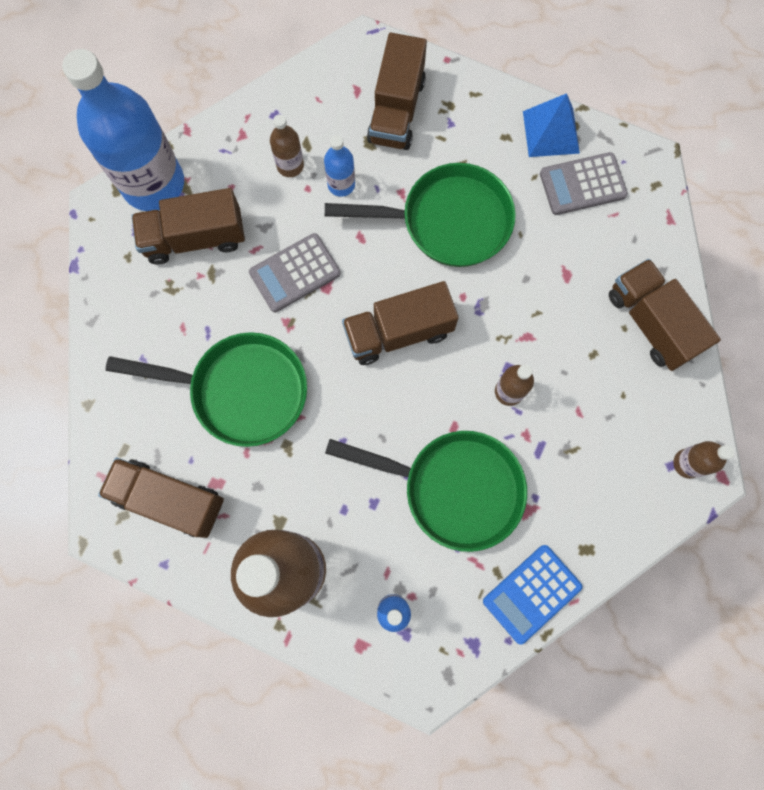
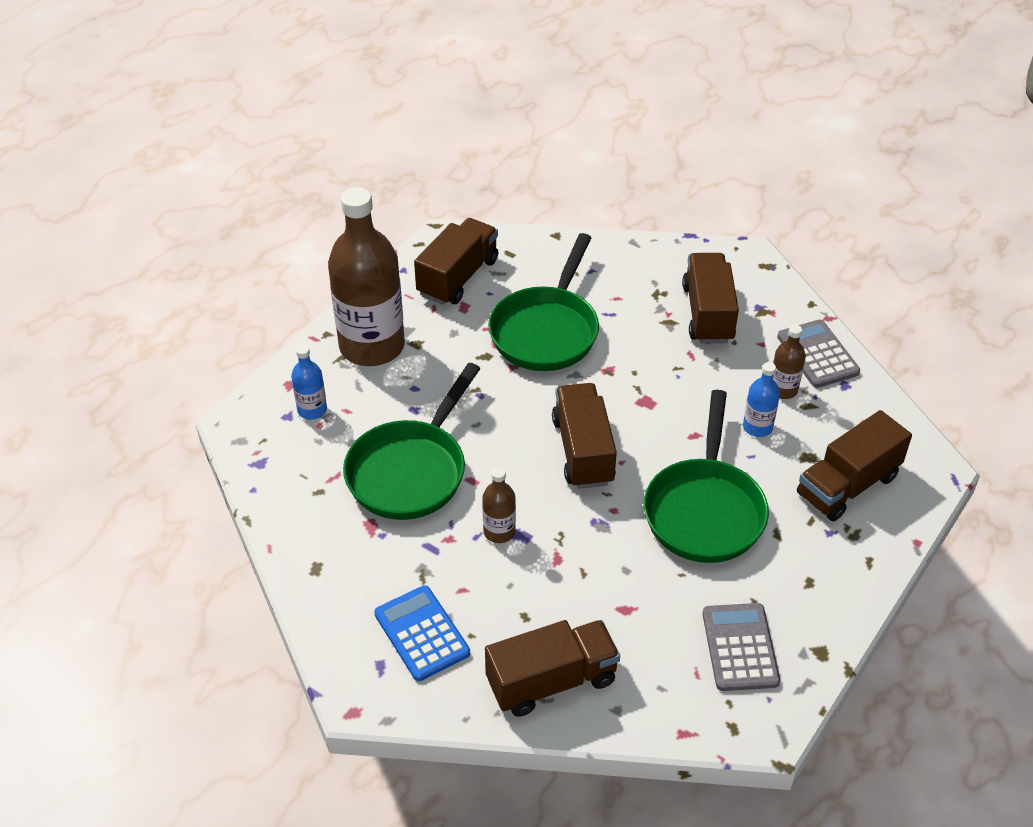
camera: 100 degrees right, 30 degrees down
blue bottle [62,49,184,211] -> none
grey calculator [249,233,341,312] -> grey calculator moved to [777,320,860,388]
brown truck [367,33,427,150] -> brown truck turned 60 degrees counterclockwise [797,410,912,521]
blue calculator [483,545,582,645] -> blue calculator moved to [374,585,470,681]
blue pyramid [523,93,580,157] -> none
brown bottle [673,441,735,479] -> none

